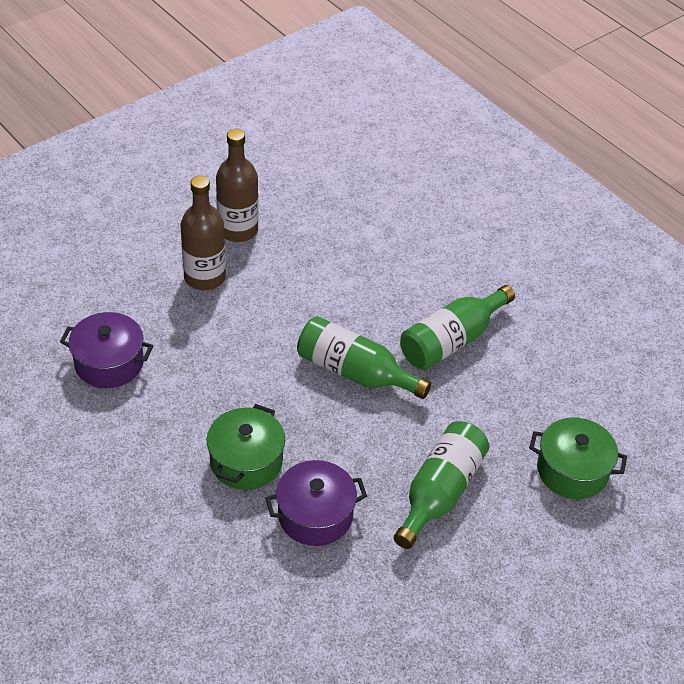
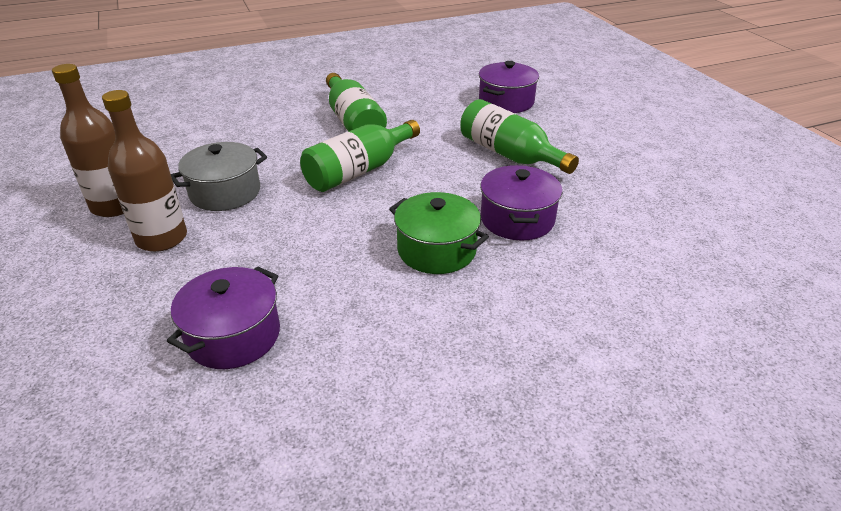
camera: 70 degrees left, 10 degrees down
green pot [529,417,627,499] -> purple pot [479,61,539,113]
none -> grey pot [171,142,267,211]

